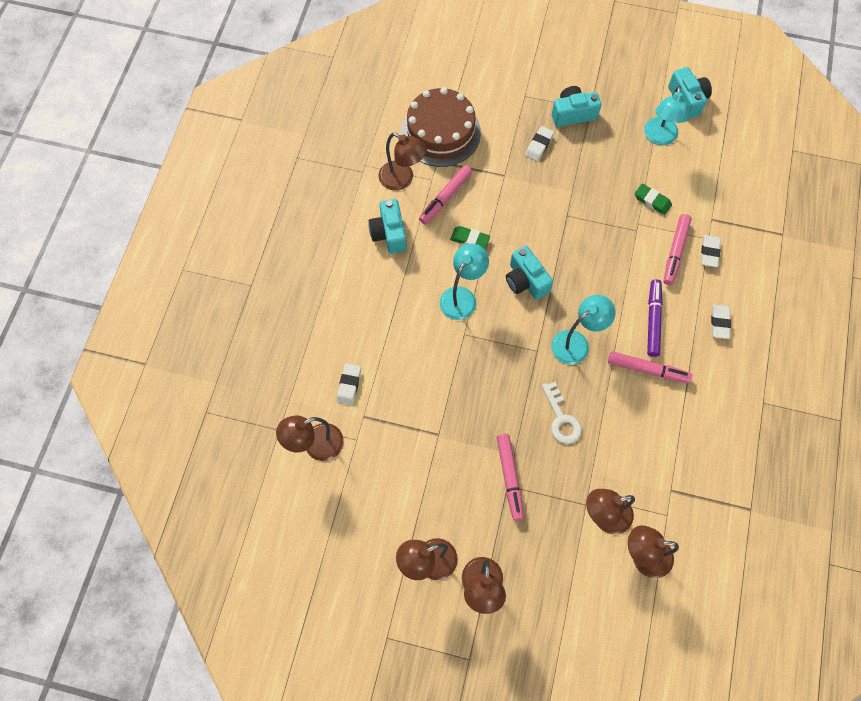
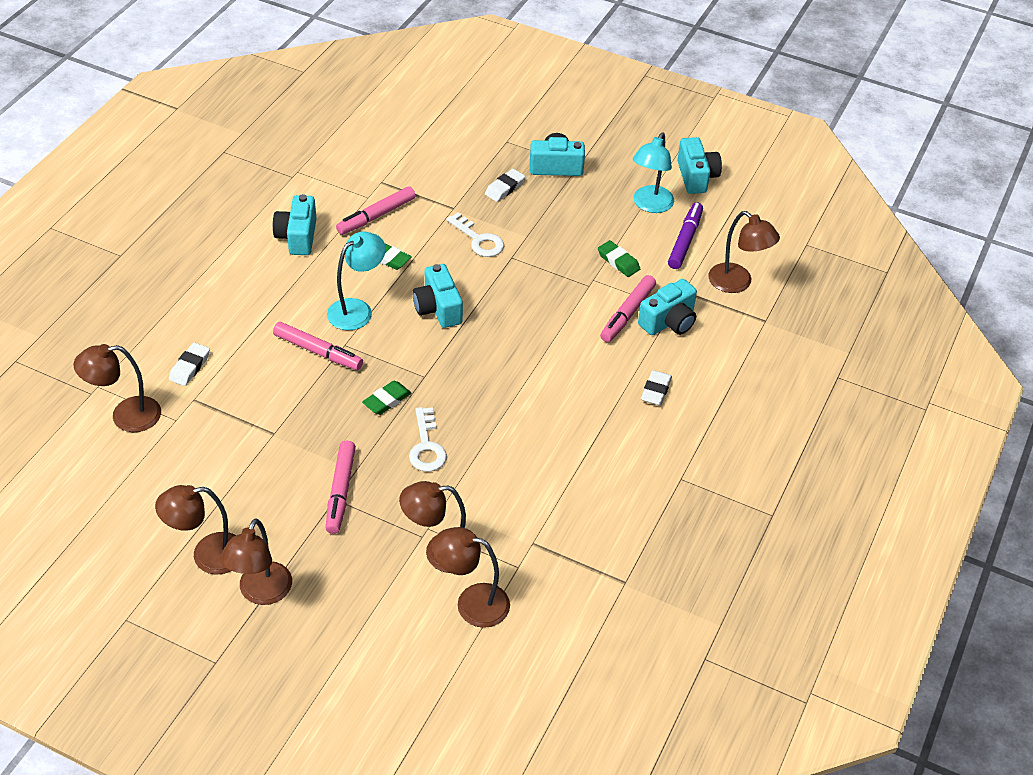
camera: 10 degrees right, 20 degrees down
brown lamp [378,133,427,191] -> brown lamp moved to [708,211,780,293]
brown cake [401,87,481,167] -> none
turquoise lamp [551,295,616,365] -> none
pink marker [608,351,692,383] -> pink marker moved to [273,322,363,370]
purple marker [647,279,663,357] -> purple marker moved to [668,202,703,269]
white eraser [701,235,721,267] -> turquoise camera [638,279,697,335]
none -> green eraser [362,381,411,415]
none -> white key [446,212,504,257]

